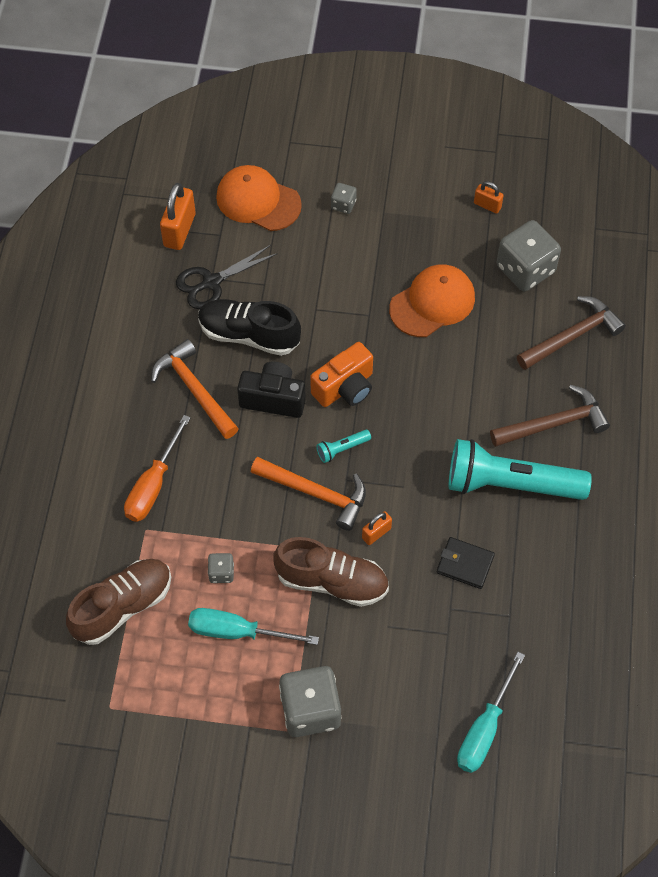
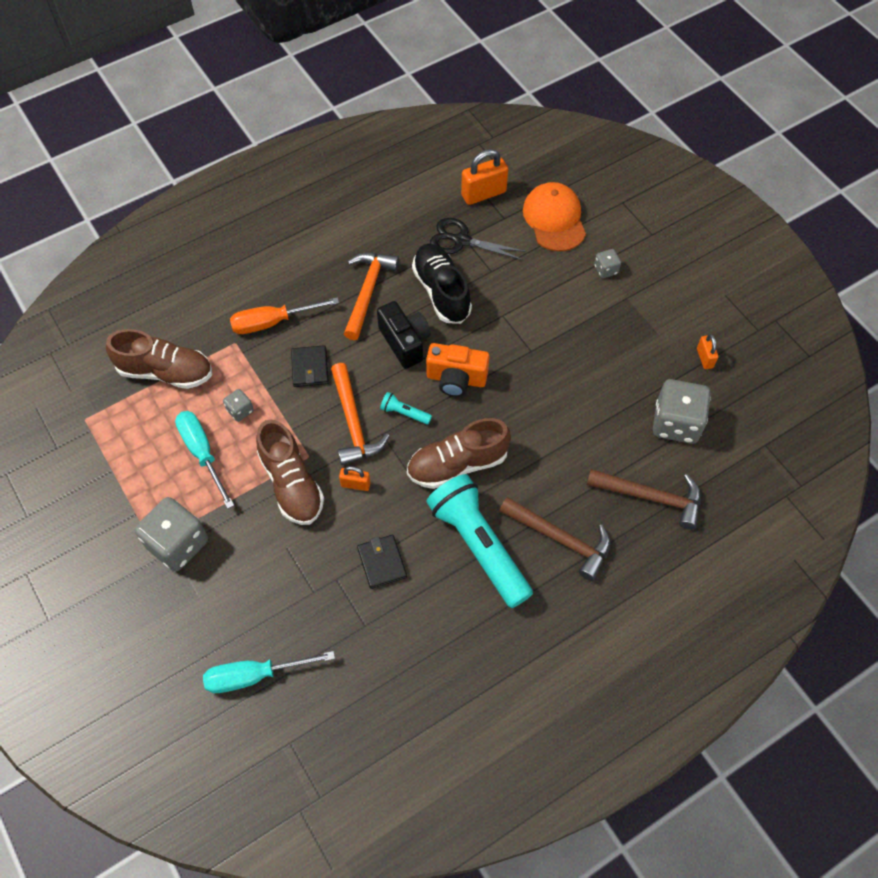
camera: 50 degrees right, 0 degrees up
orange cap [389,264,475,337] -> none
none -> black wallet [291,345,329,387]
none -> brown shoe [407,418,511,489]

